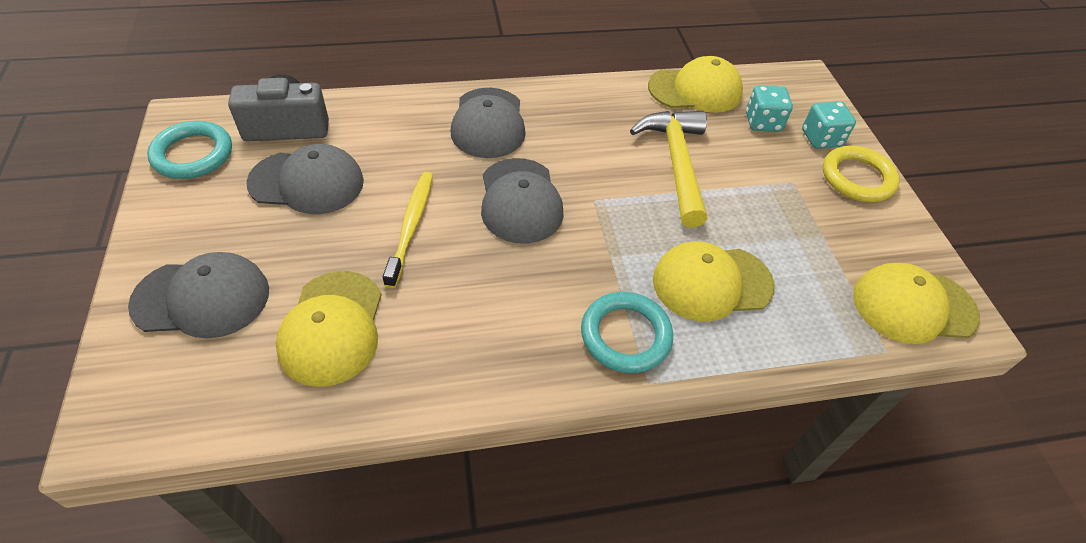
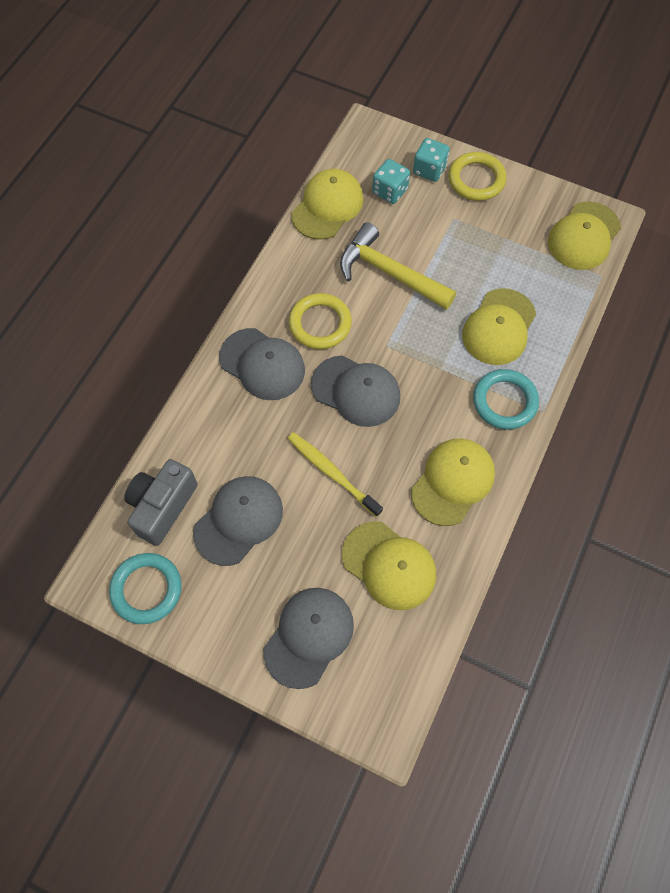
camera: 50 degrees left, 15 degrees up
none -> yellow ring [289,293,352,349]
none -> yellow cap [411,439,495,526]

